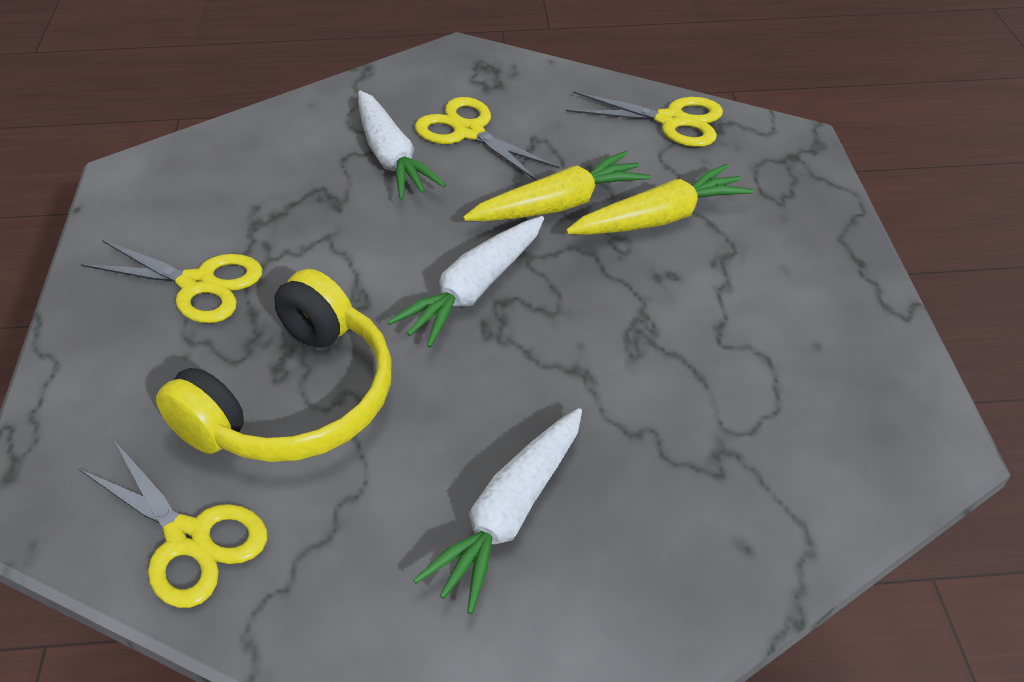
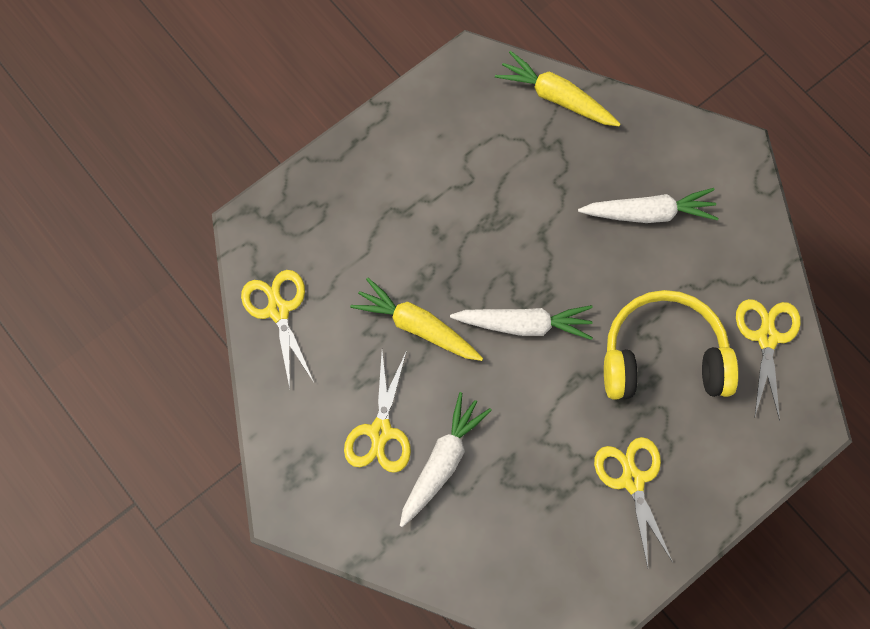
camera: 125 degrees left, 25 degrees up
yellow carrot [566,164,754,235] -> yellow carrot moved to [495,51,620,126]

